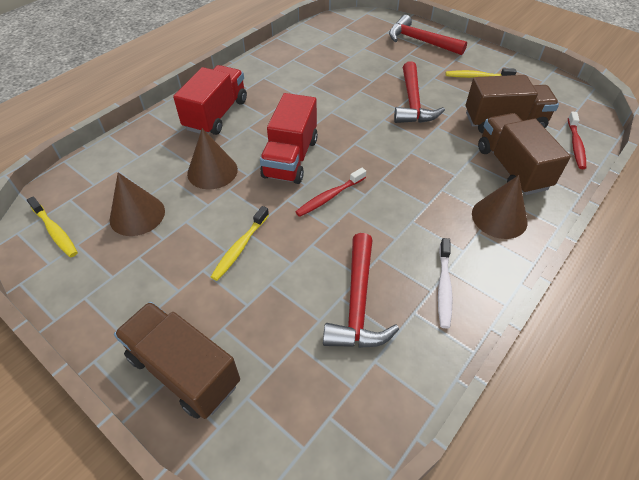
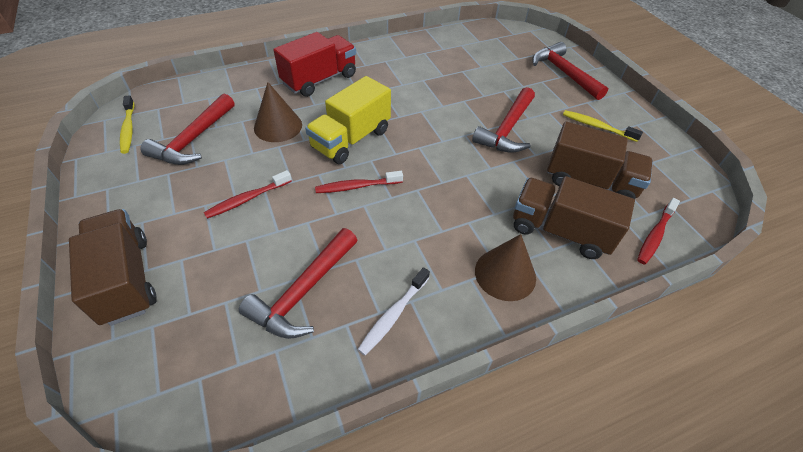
camera: 25 degrees right, 0 degrees up
brown cone [110,172,165,236] -> red hammer [140,94,235,165]
yellow toothbrush [211,206,269,281] -> red toothbrush [204,170,292,219]
red truck [260,93,318,184] -> yellow truck [305,76,391,164]
brown truck [478,113,571,195] -> brown truck turned 75 degrees counterclockwise [513,176,635,259]

